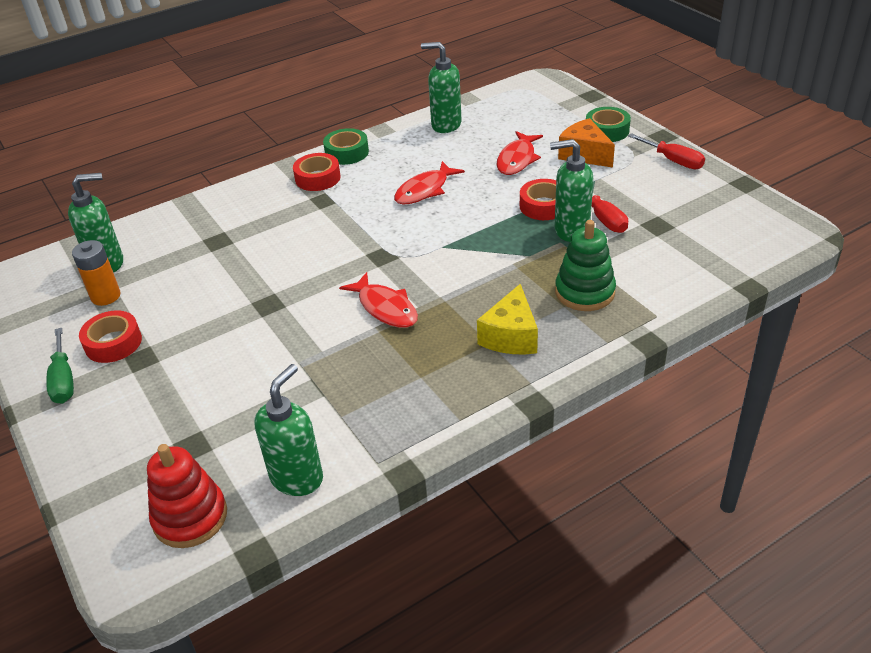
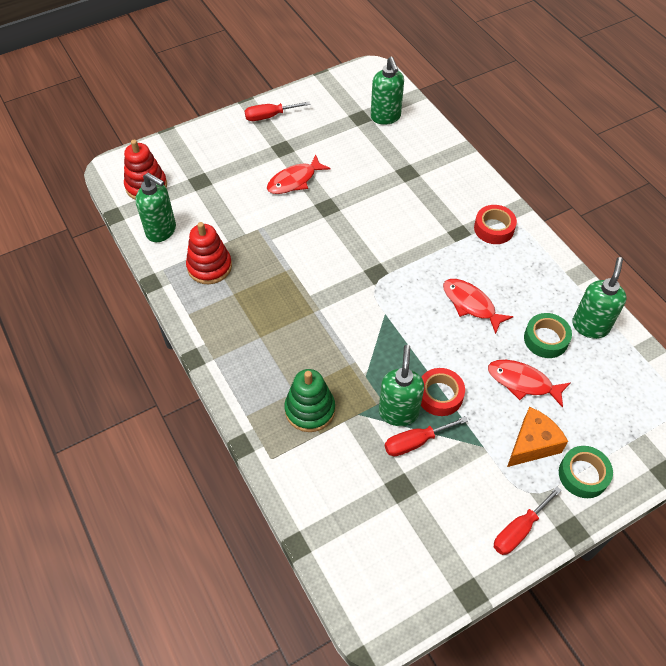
camera: 90 degrees right, 15 degrees up
green screwdriver [46,328,74,404] -> red screwdriver [245,101,311,121]
orange battery [72,240,120,306] -> none
red tape [79,310,142,363] -> none
green tape [323,128,369,165] -> green tape moved to [524,313,572,358]
red fish [339,272,418,328] -> red fish moved to [267,155,331,194]
yellow cheese [477,284,538,355] -> none
none -> red stacking toy [186,222,232,284]

